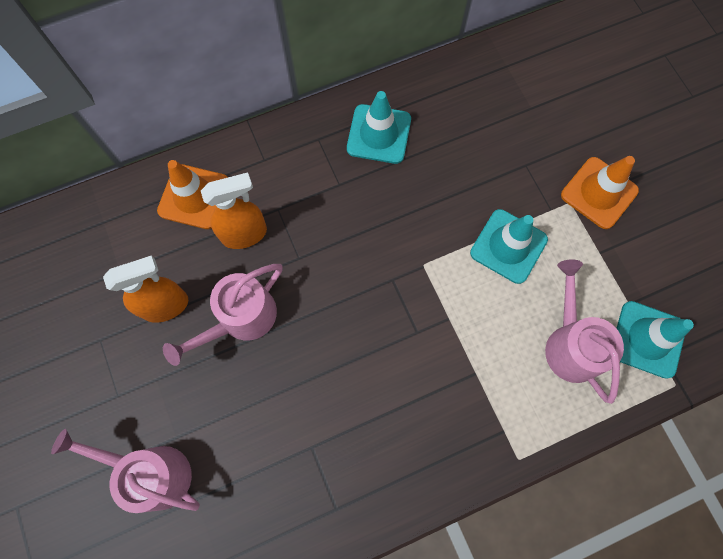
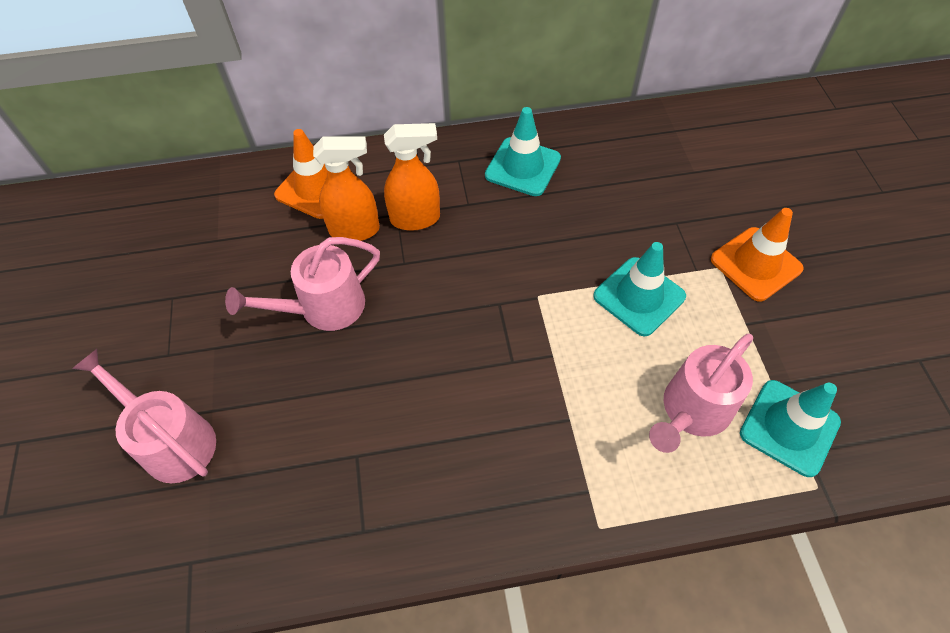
camera: 15 degrees right, 15 degrees down
orange spray bottle [103,256,188,323] -> orange spray bottle moved to [384,123,440,231]
pink watering can [545,259,624,404] -> pink watering can turned 135 degrees counterclockwise [649,334,753,453]

